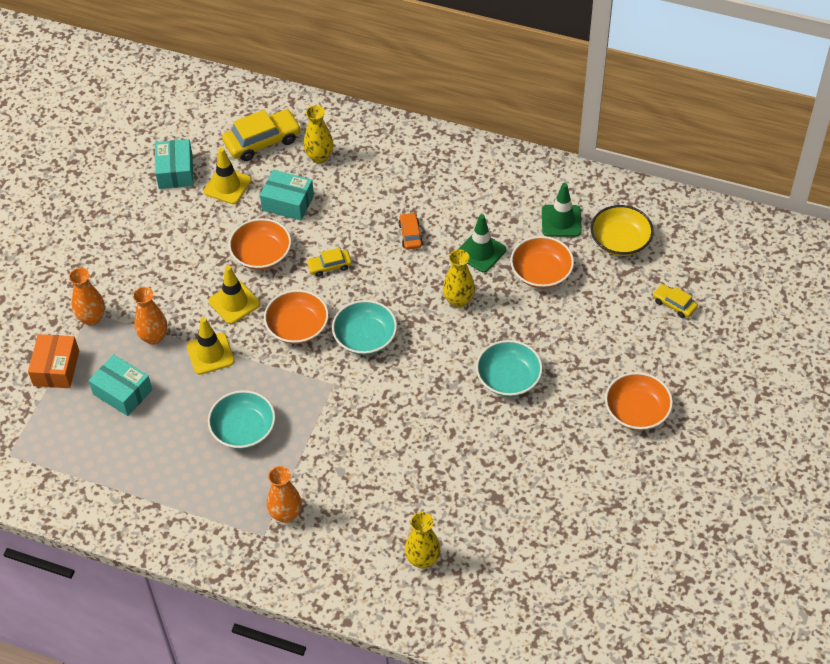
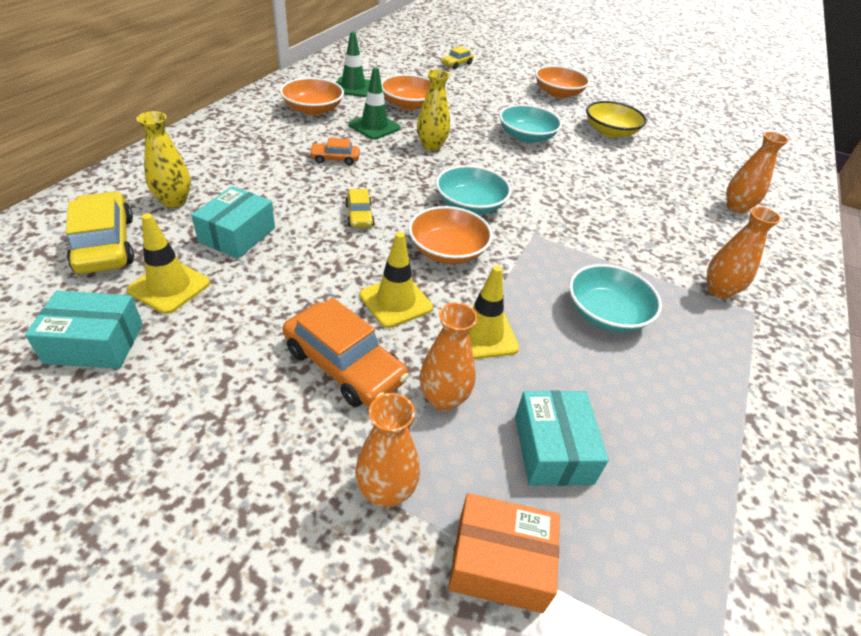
camera: 90 degrees left, 10 degrees down
turquoise box [89,354,152,416] -> turquoise box turned 45 degrees counterclockwise [515,390,609,486]
orange bowl [229,218,291,270] -> orange bowl moved to [280,78,344,115]
yellow vase [405,512,441,569] -> orange vase [726,132,789,214]
yellow bowl [591,205,654,256] -> yellow bowl moved to [586,101,647,138]
none -> orange car [282,298,409,407]

